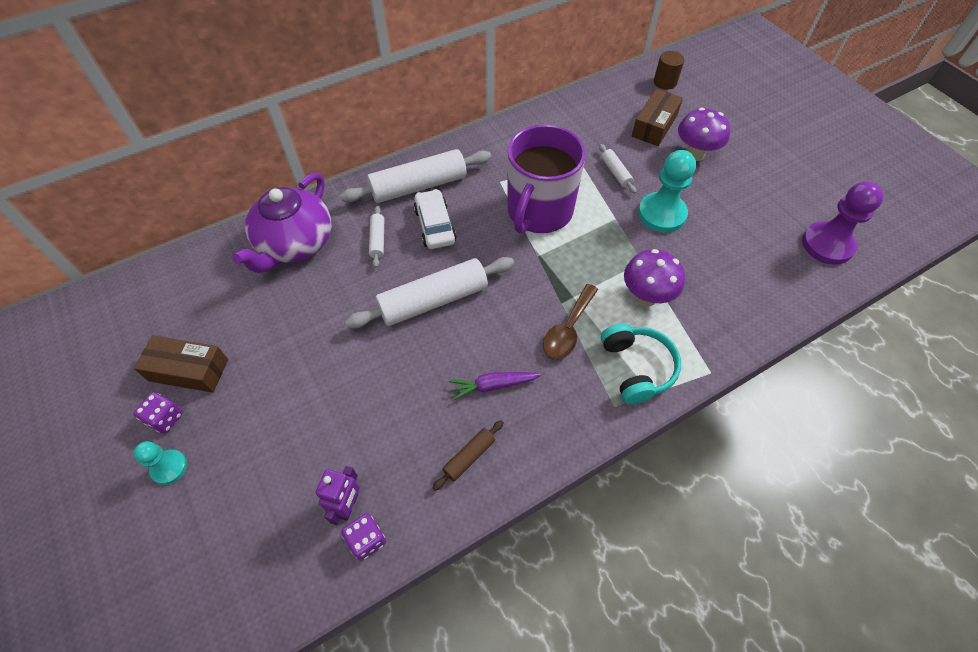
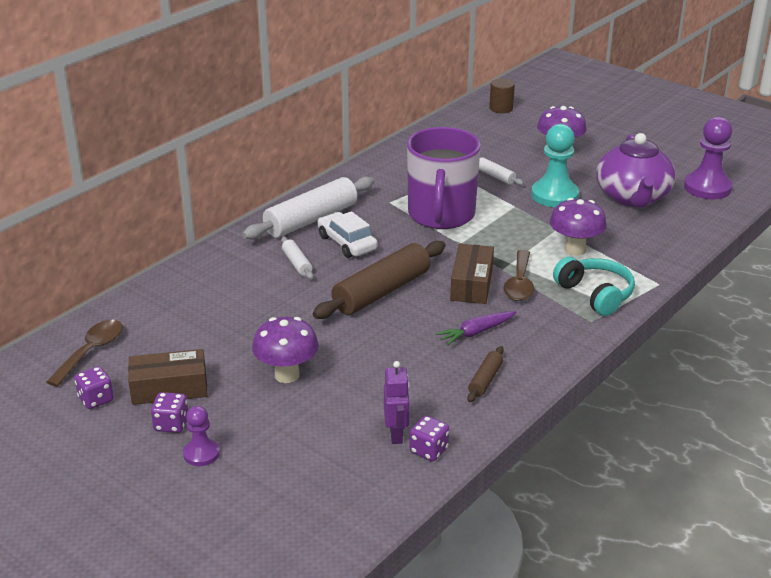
camera: 20 degrees left, 25 degrees down
turquoise pawn [133,441,187,485] -> purple pawn [183,406,220,466]
purple teapot [232,172,332,273] -> purple teapot moved to [597,133,676,208]
white rolling pin [345,257,514,328] -> brown rolling pin [313,241,445,319]
brown box [632,89,683,146] -> brown box moved to [450,244,494,304]
none -> brown spoon [46,320,123,387]
none -> purple dice [74,366,114,409]
none -> purple mushroom [252,317,319,383]

